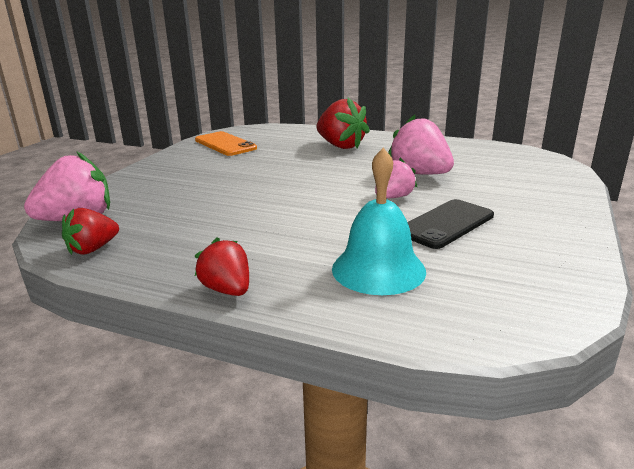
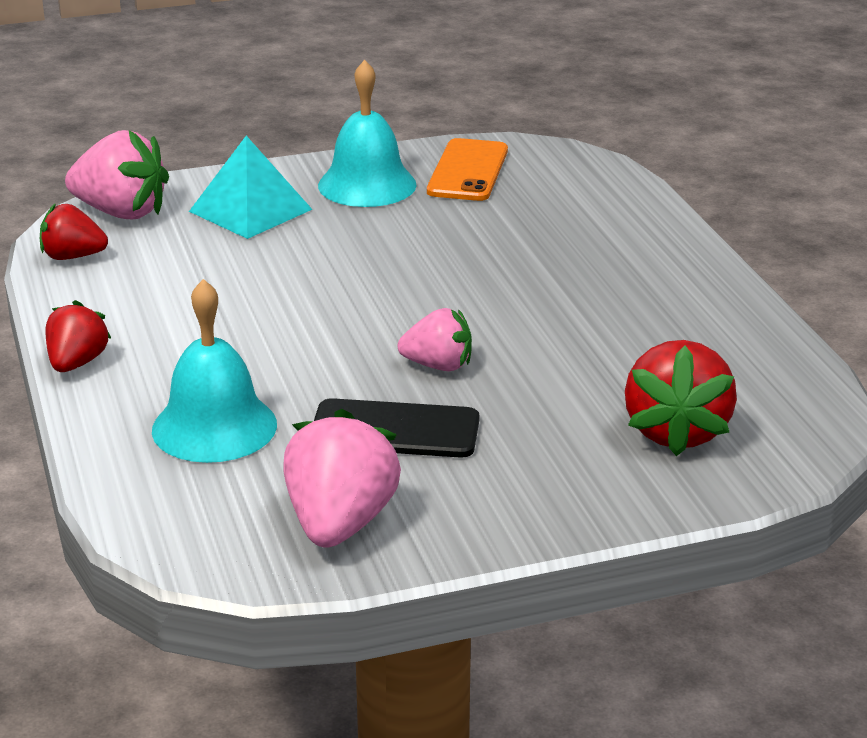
camera: 50 degrees right, 5 degrees up
red strawberry [316,98,370,149] -> red strawberry moved to [625,340,737,456]
pink strawberry [388,115,454,175] -> pink strawberry moved to [283,409,401,548]
none -> turquoise pyramid [189,136,313,239]
none -> turquoise bell [318,60,417,207]

